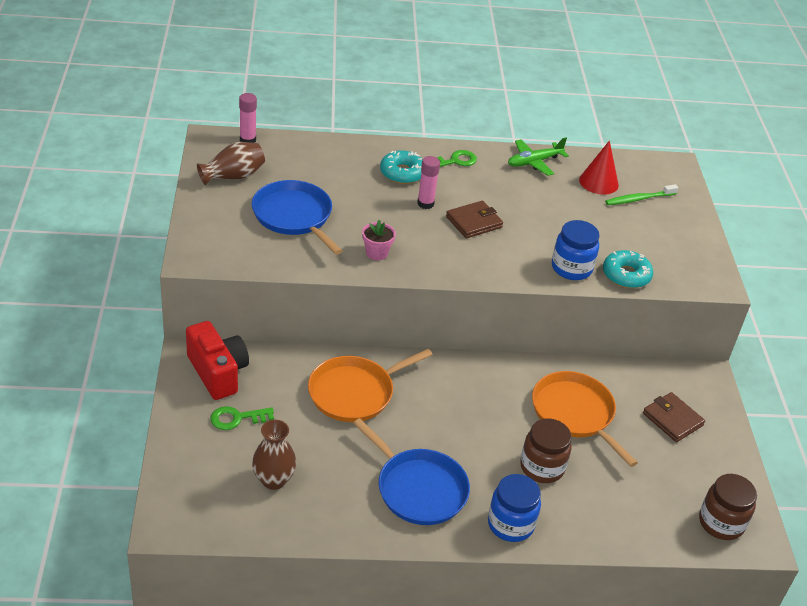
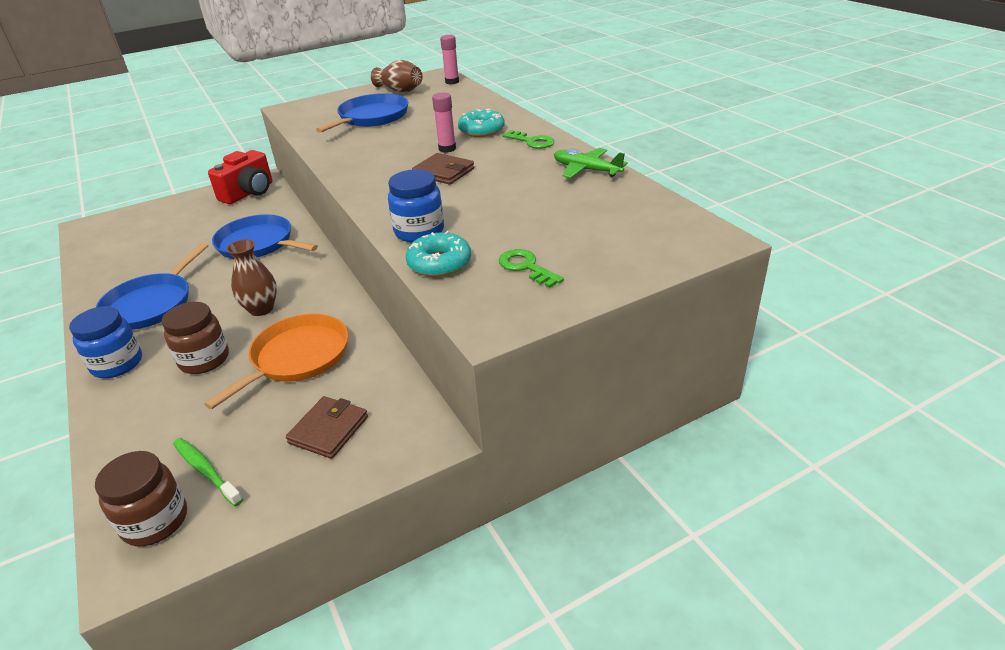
camera: 70 degrees right, 5 degrees down
green key [211,406,274,430] -> green key moved to [499,249,564,288]
brown vase [252,420,297,490] -> brown vase moved to [226,239,277,316]
orange pan [308,349,433,422] -> blue pan [212,214,318,259]
pink flower pot [362,220,396,260] -> none
red cone [579,140,619,195] -> none
green toothbrush [605,184,678,205] -> green toothbrush moved to [173,438,243,506]

